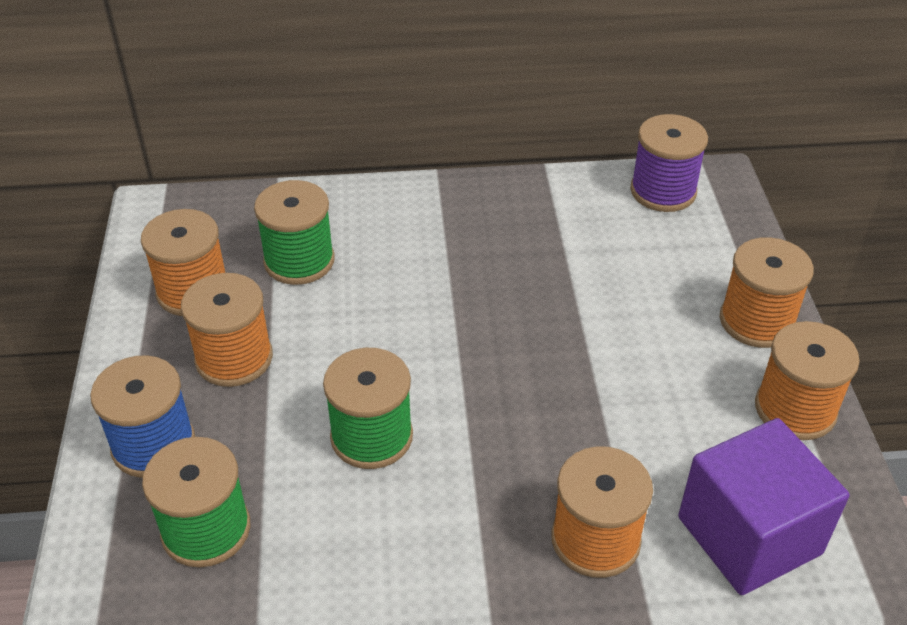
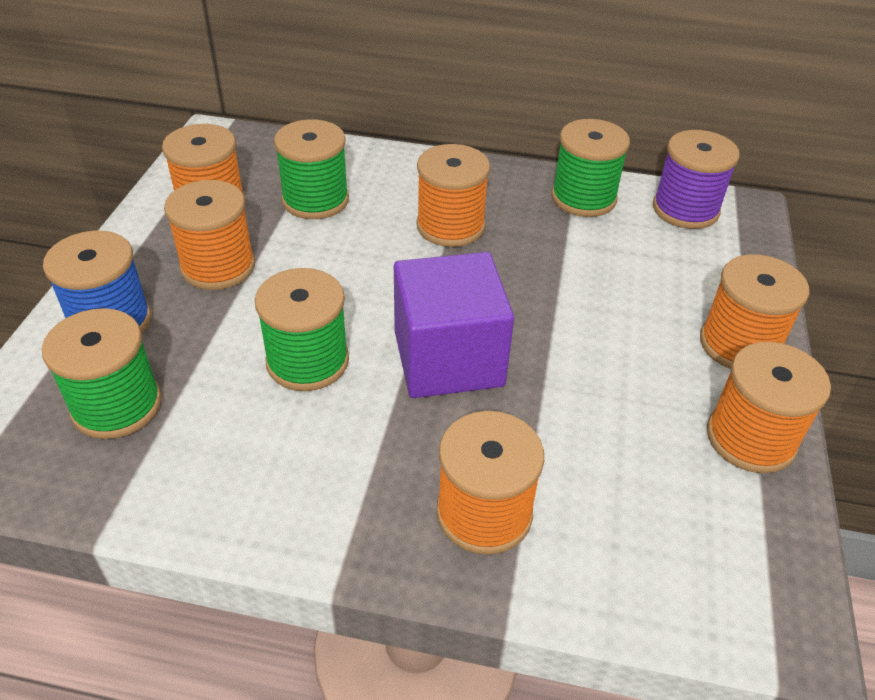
camera: 15 degrees right, 0 degrees up
purple cube [678,418,849,595] -> purple cube moved to [394,252,514,398]
none -> orange spool [416,144,490,247]
none -> green spool [551,119,630,217]

